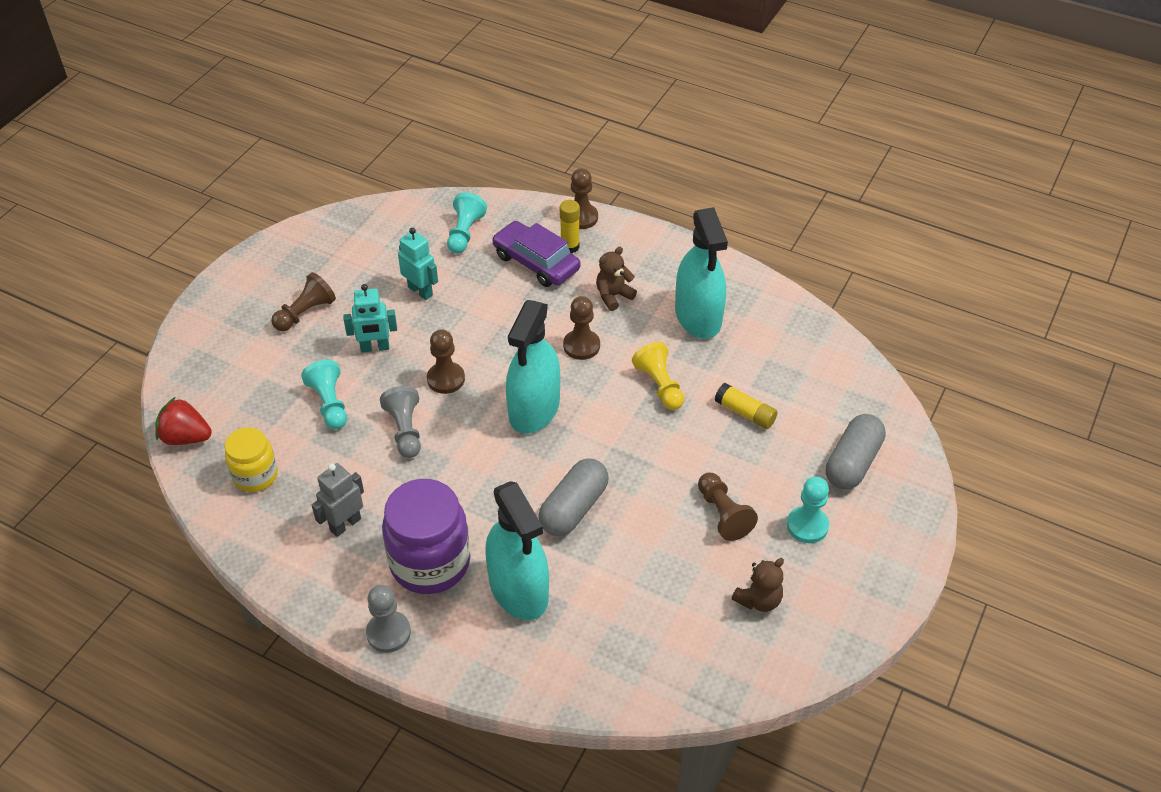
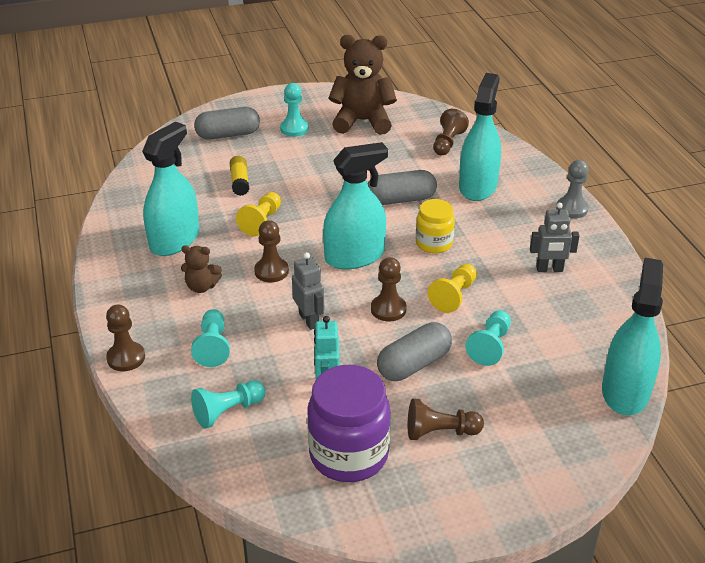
camera: 135 degrees left, 10 degrees down
red strawberry [155,397,212,445] -> turquoise spray bottle [602,258,663,415]
yellow jar [225,427,278,492] -> yellow jar moved to [416,199,455,254]
turquoise robot [343,284,397,353] -> grey capsule [377,322,452,381]
grey pawn [380,386,421,458] -> yellow pawn [428,264,477,313]
purple jar [382,479,470,594] -> purple jar moved to [307,365,391,482]
purple car [492,221,580,287] -> turquoise pawn [191,309,230,367]
yellow glue stick [560,200,580,253] -> none
brown pawn [698,473,758,541] -> brown pawn moved to [433,109,469,155]
brown teddy bear [732,558,784,612] -> brown teddy bear [329,35,397,135], size x2.01
none -> grey robot [292,252,324,330]

